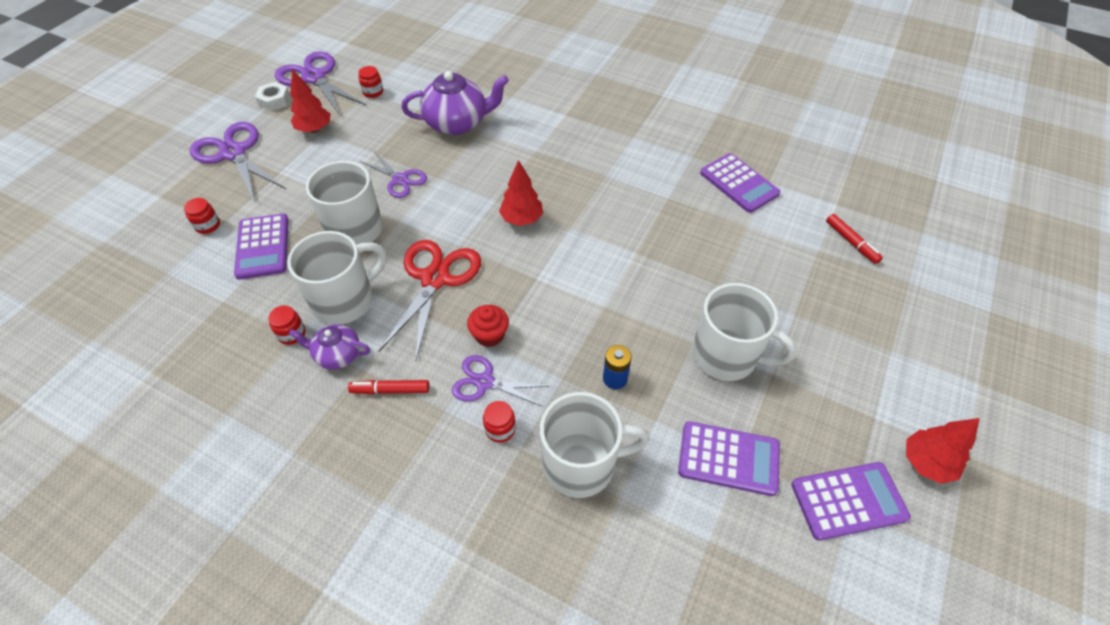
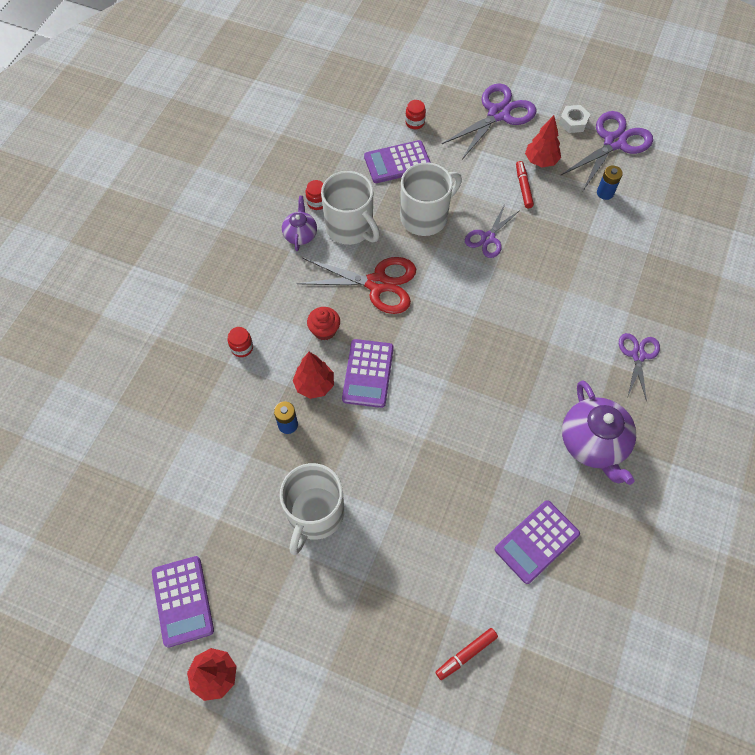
camera: 85 degrees right, 10 degrees up
red marker [348,380,429,394] -> red marker moved to [516,161,534,208]
red jar [358,66,383,98] -> blue battery [597,166,623,200]
purple teapot [401,71,509,135] -> purple teapot moved to [562,380,636,485]
purple scissors [452,355,550,407] -> purple scissors moved to [619,333,660,402]
red tree [499,160,543,226] -> red tree moved to [293,352,334,399]
white mug [540,392,650,498] -> none
purple calculator [678,421,780,496] -> purple calculator moved to [342,339,394,408]

